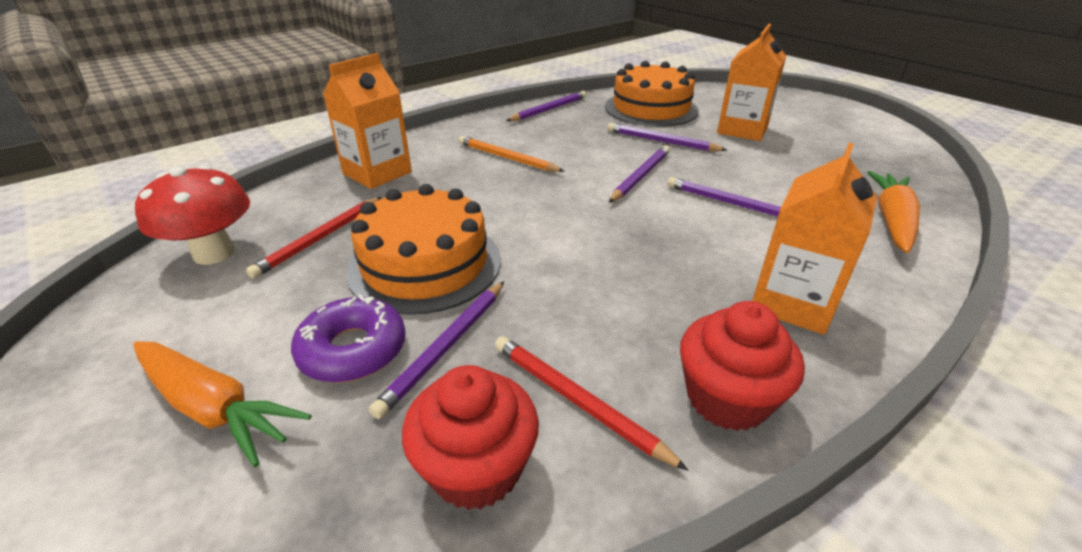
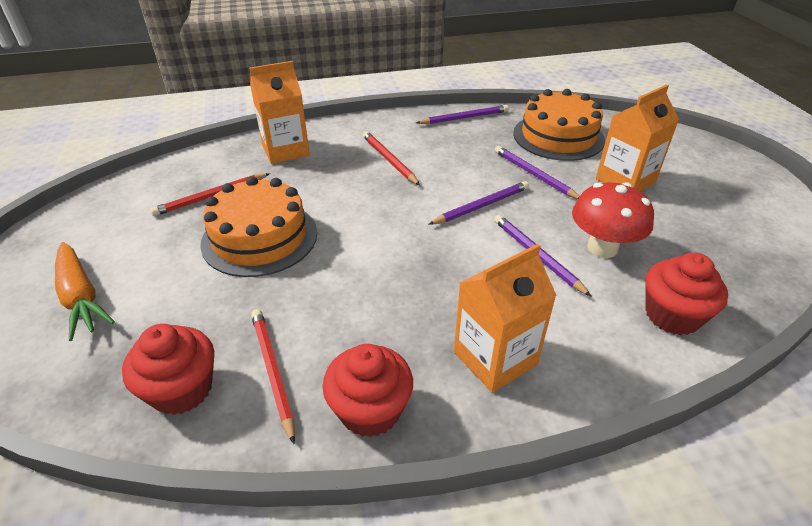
camera: 25 degrees right, 5 degrees up
red mushroom [135,165,250,265] -> red mushroom moved to [572,182,654,258]
purple donut [291,294,406,383] -> none
purple pencil [369,281,504,419] -> none
orange pencil [458,136,565,172] -> red pencil [363,131,420,185]
orange carrot [867,171,920,253] -> red cupcake [645,252,728,335]

